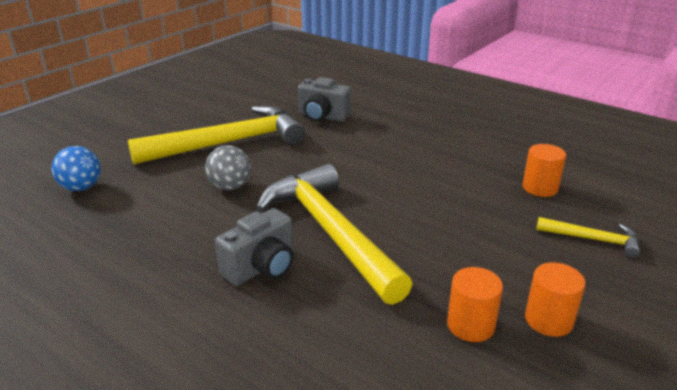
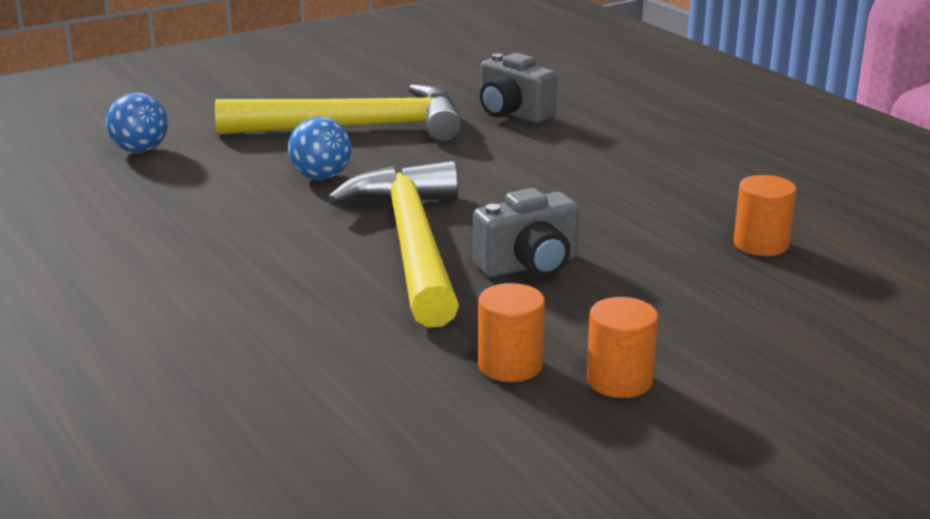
camera: 20 degrees right, 5 degrees down
grey ball [205,145,251,191] -> blue ball [288,116,352,180]
grey camera [215,208,293,286] -> grey camera moved to [473,188,579,278]
yellow hammer [536,217,640,258] -> none

